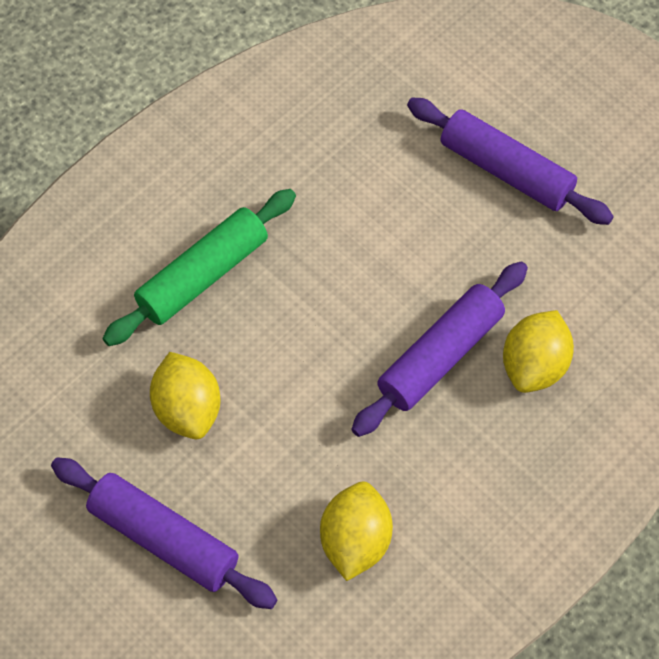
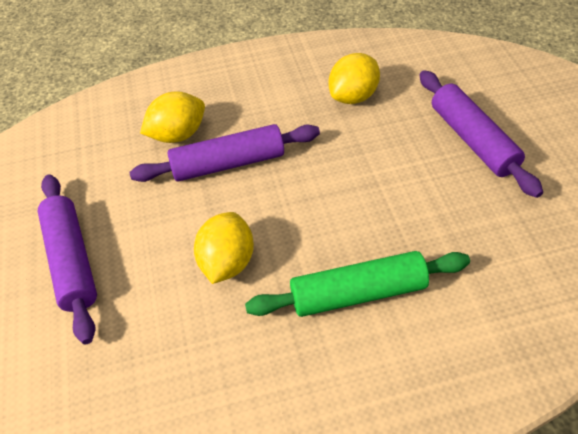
camera: 145 degrees left, 10 degrees down
yellow lemon [150,352,220,439] -> yellow lemon moved to [194,212,254,284]

